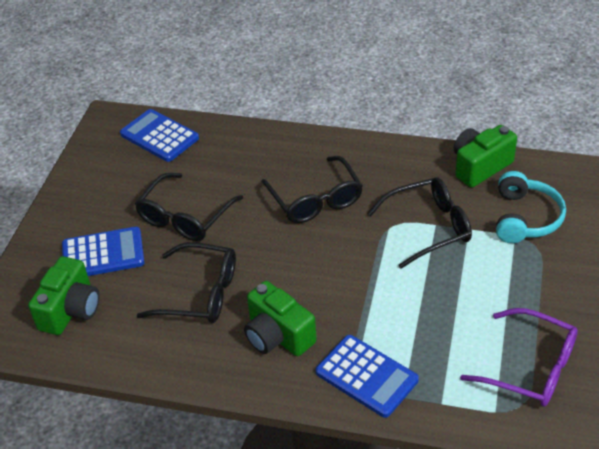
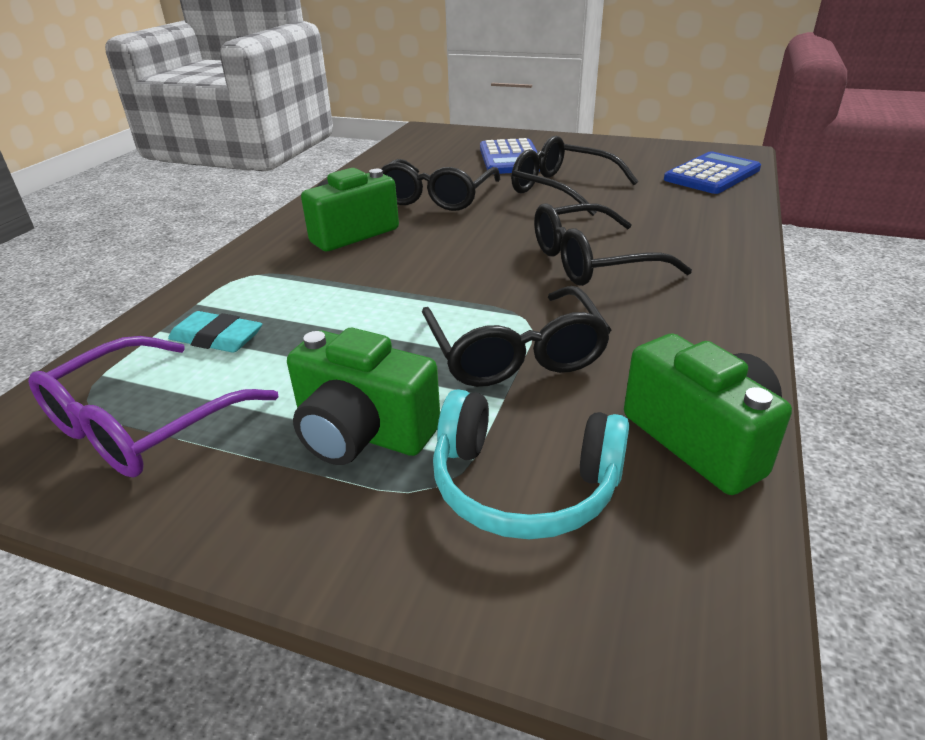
camera: 95 degrees right, 10 degrees down
green camera [28,256,99,335] -> green camera moved to [287,328,440,465]
blue calculator [316,335,419,418] -> none
none -> turquoise eraser [168,311,262,353]

